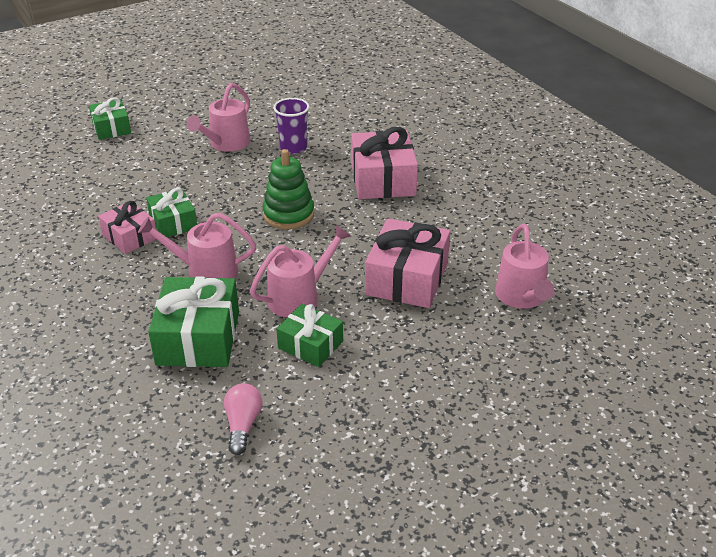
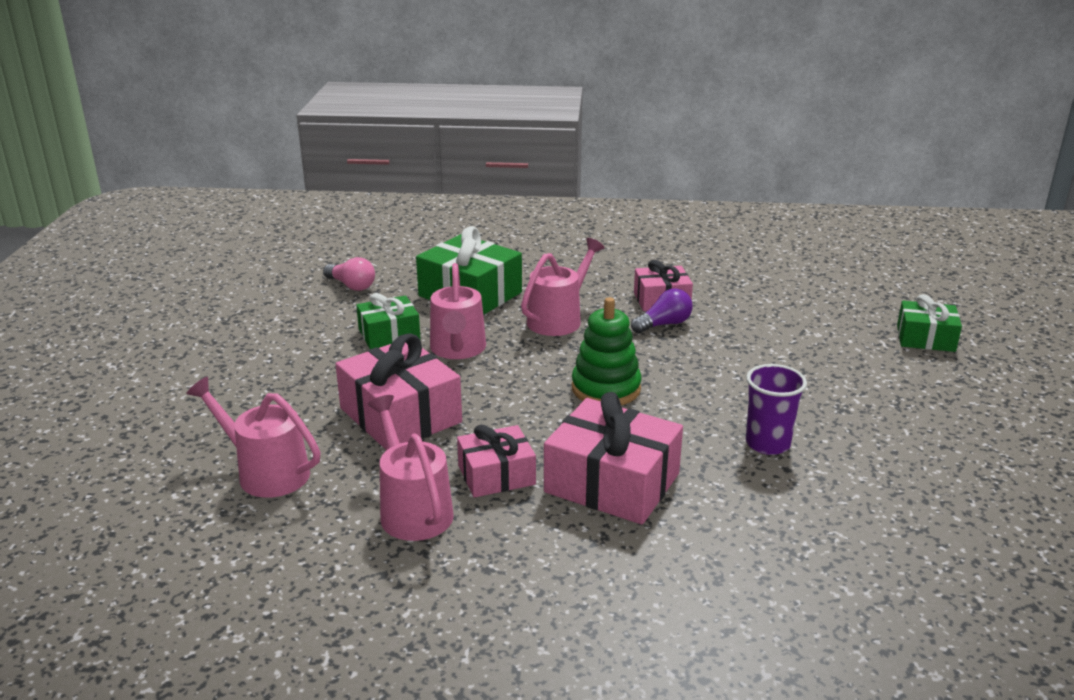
camera: 125 degrees right, 10 degrees down
green gift [146,188,197,237] -> purple light bulb [631,288,692,334]
pink watering can [187,83,250,152] -> pink watering can moved to [368,395,454,541]
none -> pink gift [457,424,536,498]

